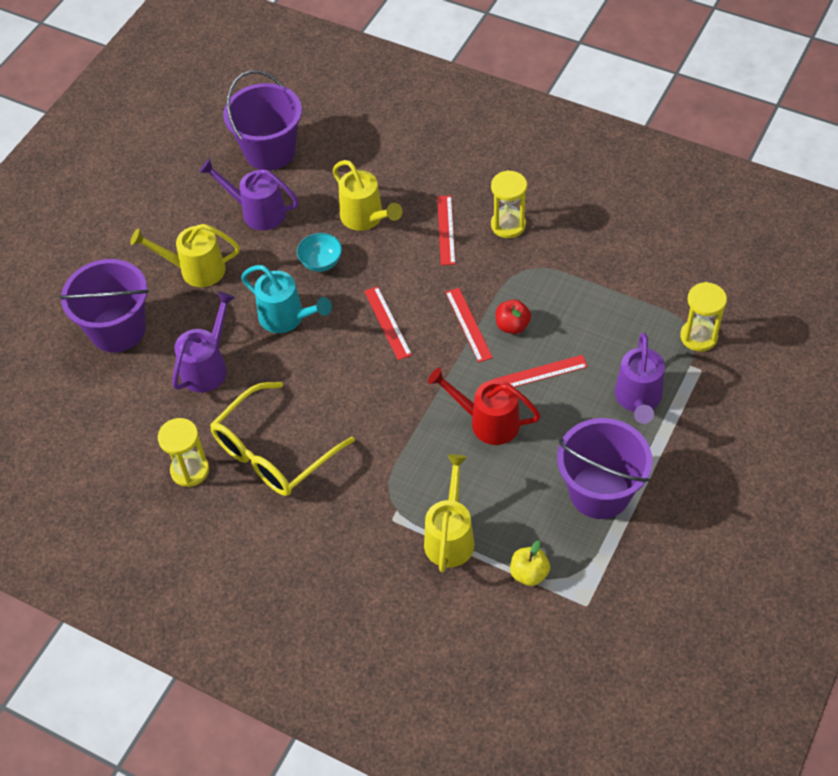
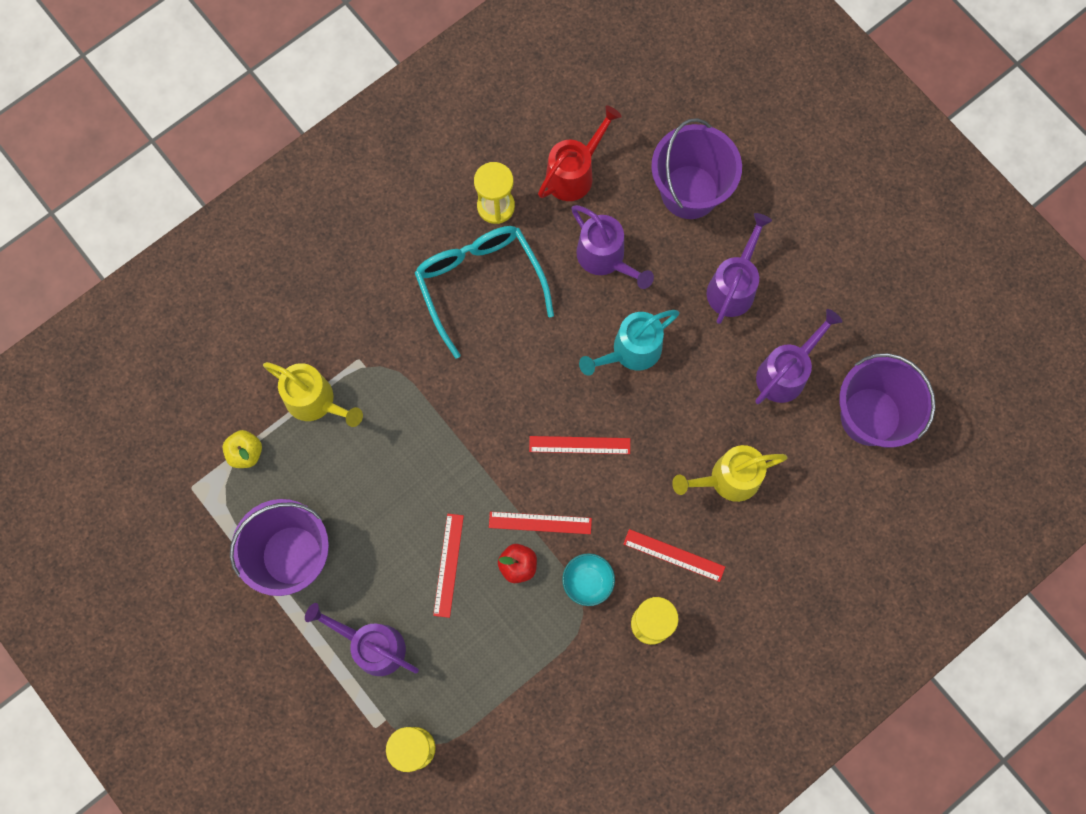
camera: 110 degrees right, 20 degrees up
yellow watering can [130,224,240,287] -> purple watering can [707,213,772,324]
yellow glasses [210,382,355,496] -> turquoise glasses [415,226,554,359]
turquoise bowl [297,233,342,272] -> turquoise bowl moved to [562,553,615,606]
red watering can [428,368,541,445] -> red watering can moved to [538,105,622,201]

